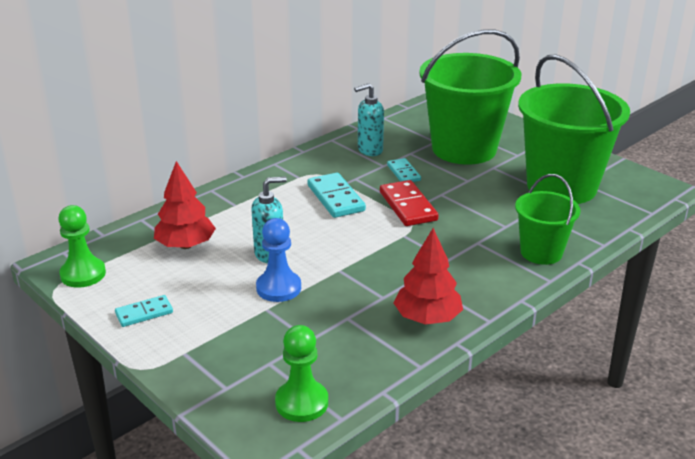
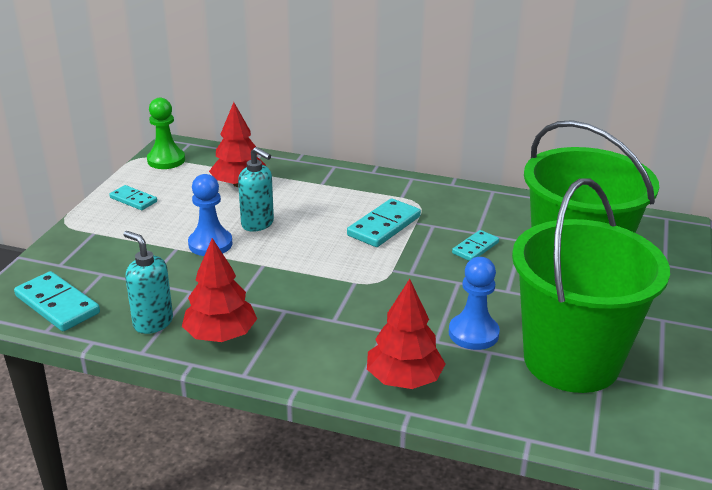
camera: 60 degrees right, 0 degrees up
green pawn [275,325,328,422] -> turquoise domino [14,271,100,331]
turquoise soap dispenser [354,83,384,156] -> turquoise soap dispenser moved to [123,231,173,334]
red domino [380,180,438,226] -> none
green bucket [515,174,580,265] -> red tree [367,279,446,389]
none -> blue pawn [449,257,500,350]

